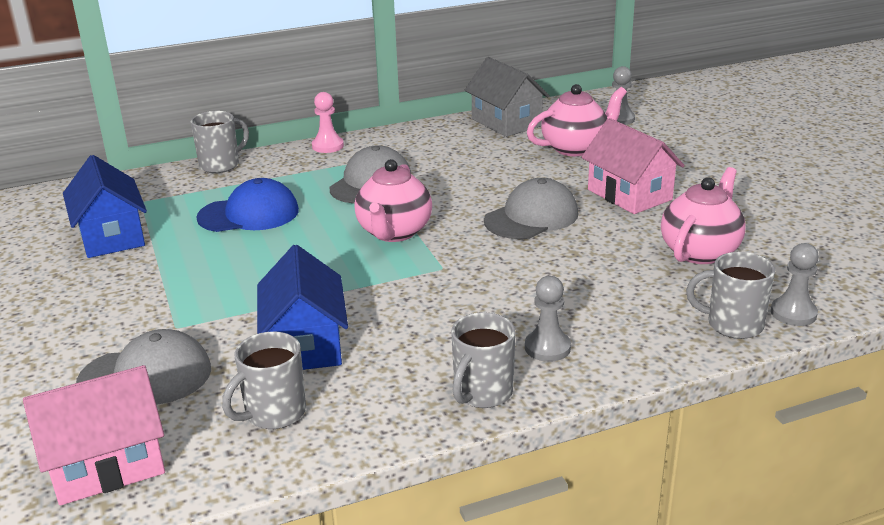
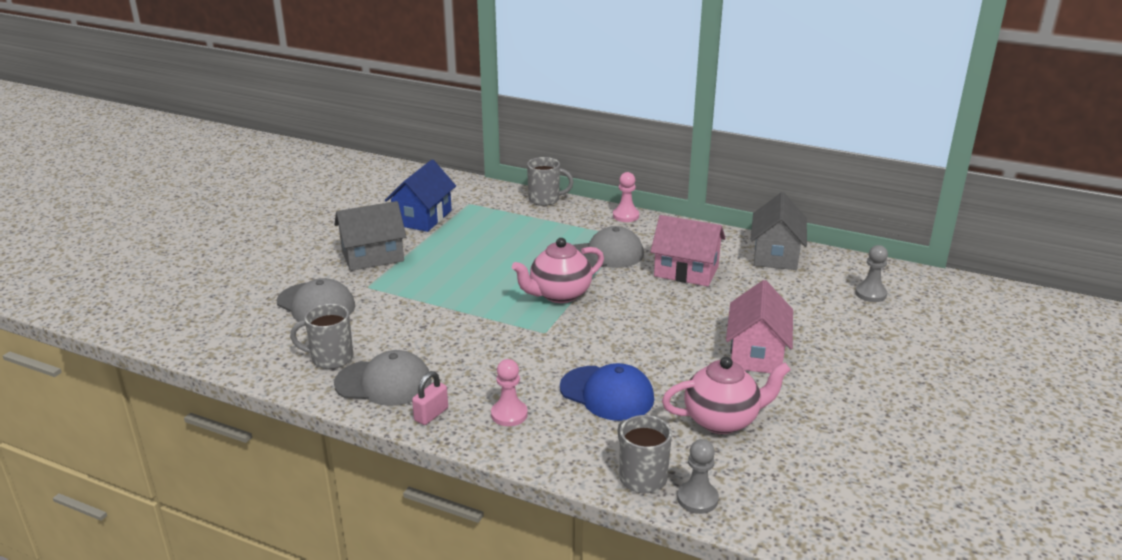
camera: 45 degrees right, 0 degrees up
pink house [23,365,165,505] -> pink house moved to [650,215,726,286]
blue cap [196,178,299,232] -> blue cap moved to [560,363,654,421]
blue house [257,245,348,370] -> none
grey mug [451,312,516,408] -> pink padlock [412,371,448,425]
grey cap [484,178,578,239] -> grey cap moved to [334,350,432,406]
grey pawn [525,276,571,362] -> pink pawn [491,359,528,426]
pink teapot [527,84,627,156] -> none
none -> grey house [334,201,406,271]

